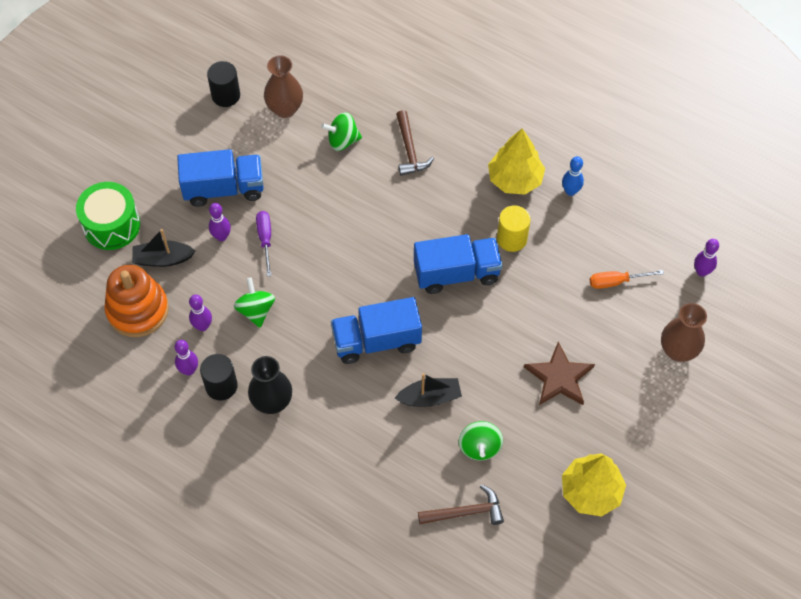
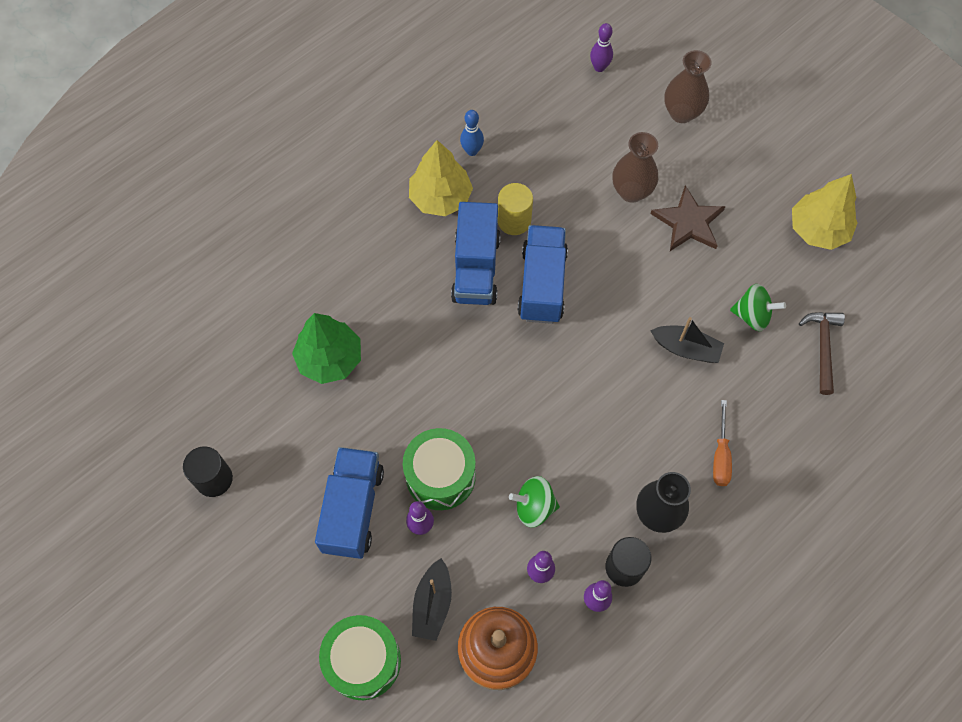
camera: 75 degrees left, 5 degrees up
purple screwdriver [256,211,272,277] -> green drum [403,428,476,510]
brown vase [264,55,303,118] -> brown vase moved to [612,132,658,203]
green spinning top [321,112,362,151] -> green tree [292,313,361,384]
blue truck [331,297,422,364] -> blue truck moved to [451,202,501,305]
black boat [395,373,462,407] -> black boat turned 105 degrees clockwise [650,317,724,363]
brown hammer [396,110,434,176] -> none
orange screwdriver [590,270,664,289] -> orange screwdriver moved to [713,400,732,486]

